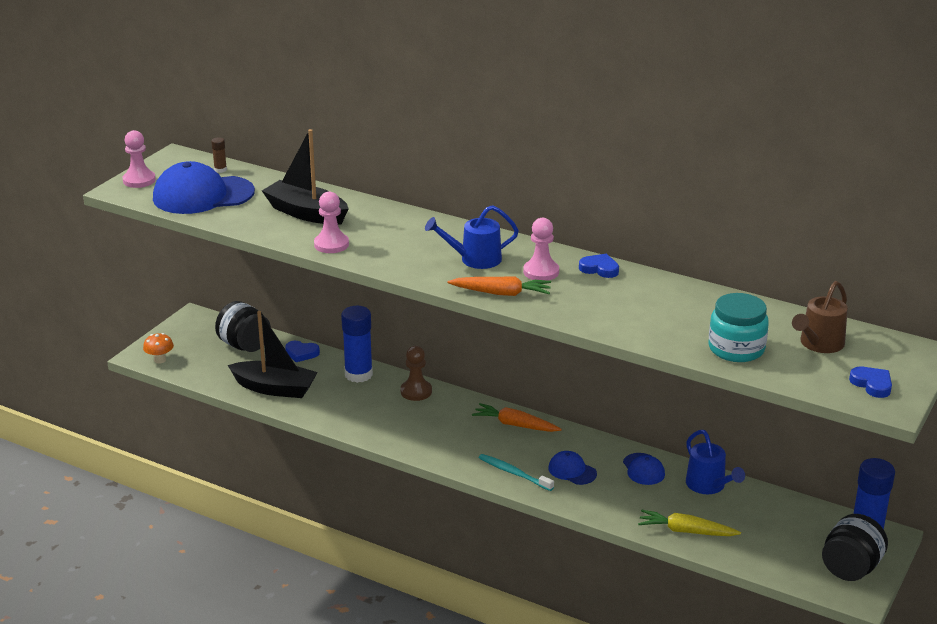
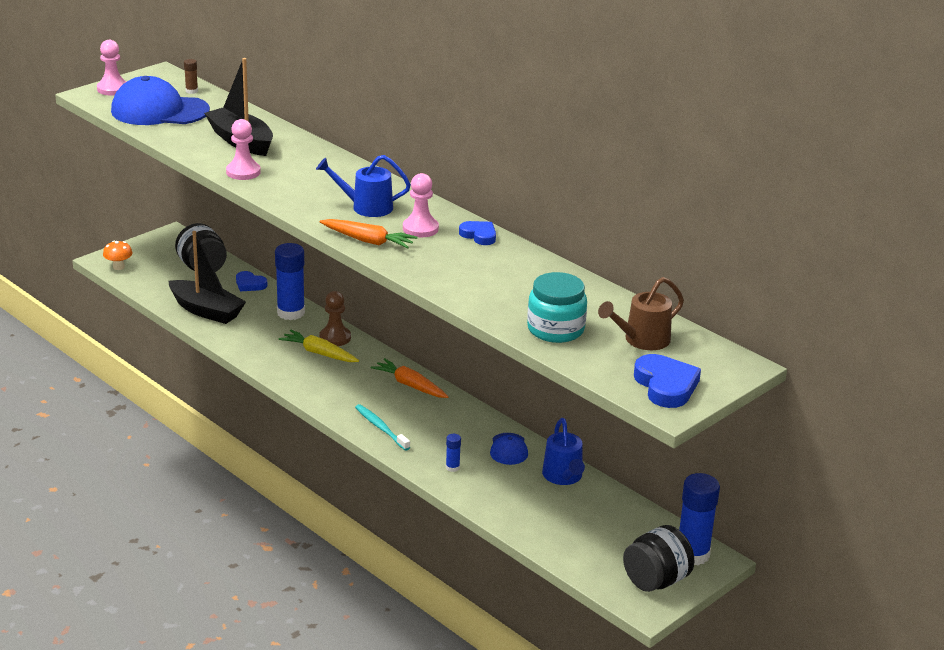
camera: 15 degrees right, 0 degrees up
blue cap [548,451,597,485] -> none
yellow carrot [638,510,741,536] -> yellow carrot moved to [279,330,359,362]
blue heart [849,367,892,398] -> blue heart [634,354,701,408], size x1.59
none -> blue glue stick [446,434,461,472]

